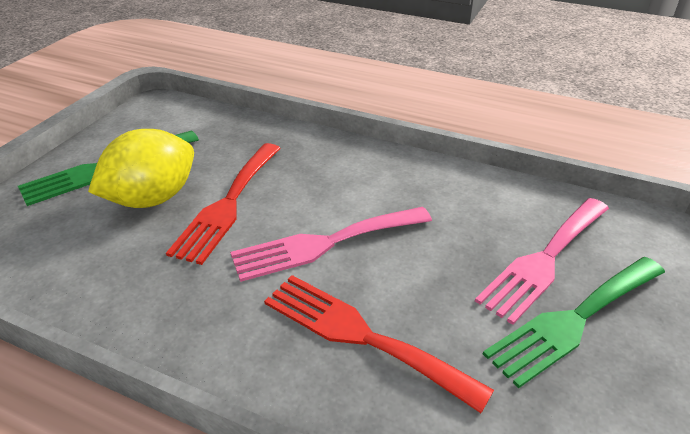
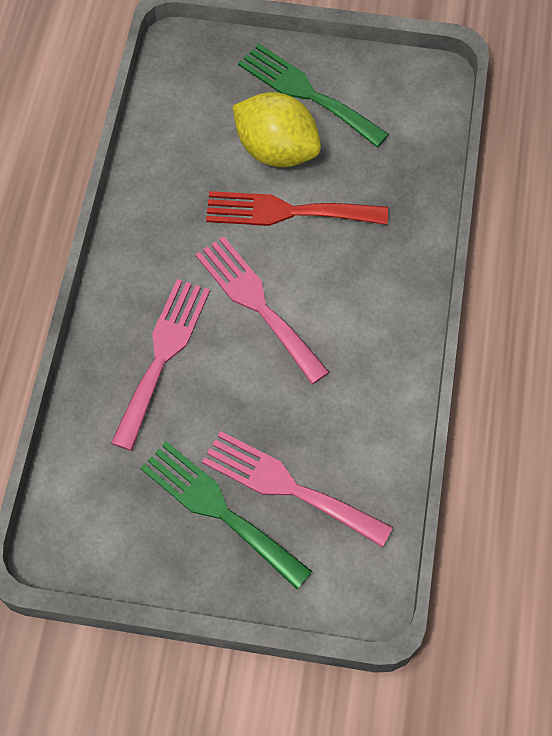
camera: 75 degrees right, 25 degrees up
red fork [264,275,494,413] -> pink fork [111,279,210,451]

